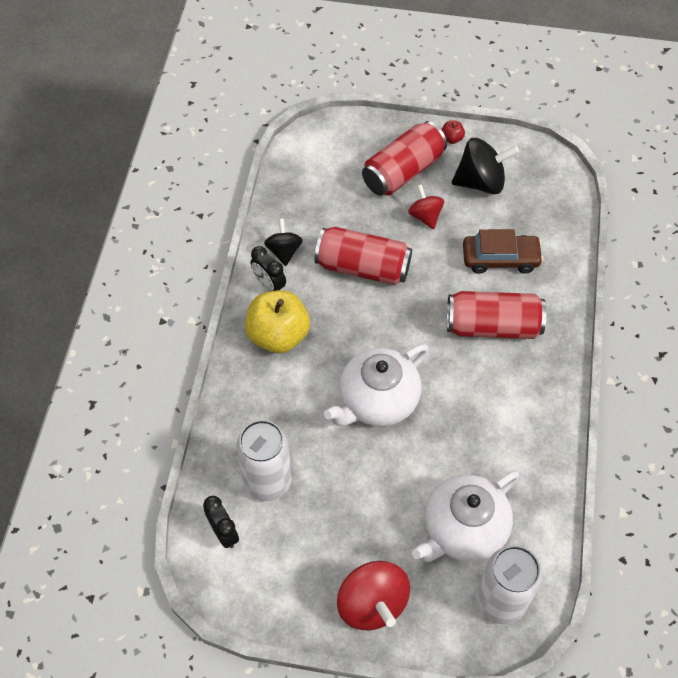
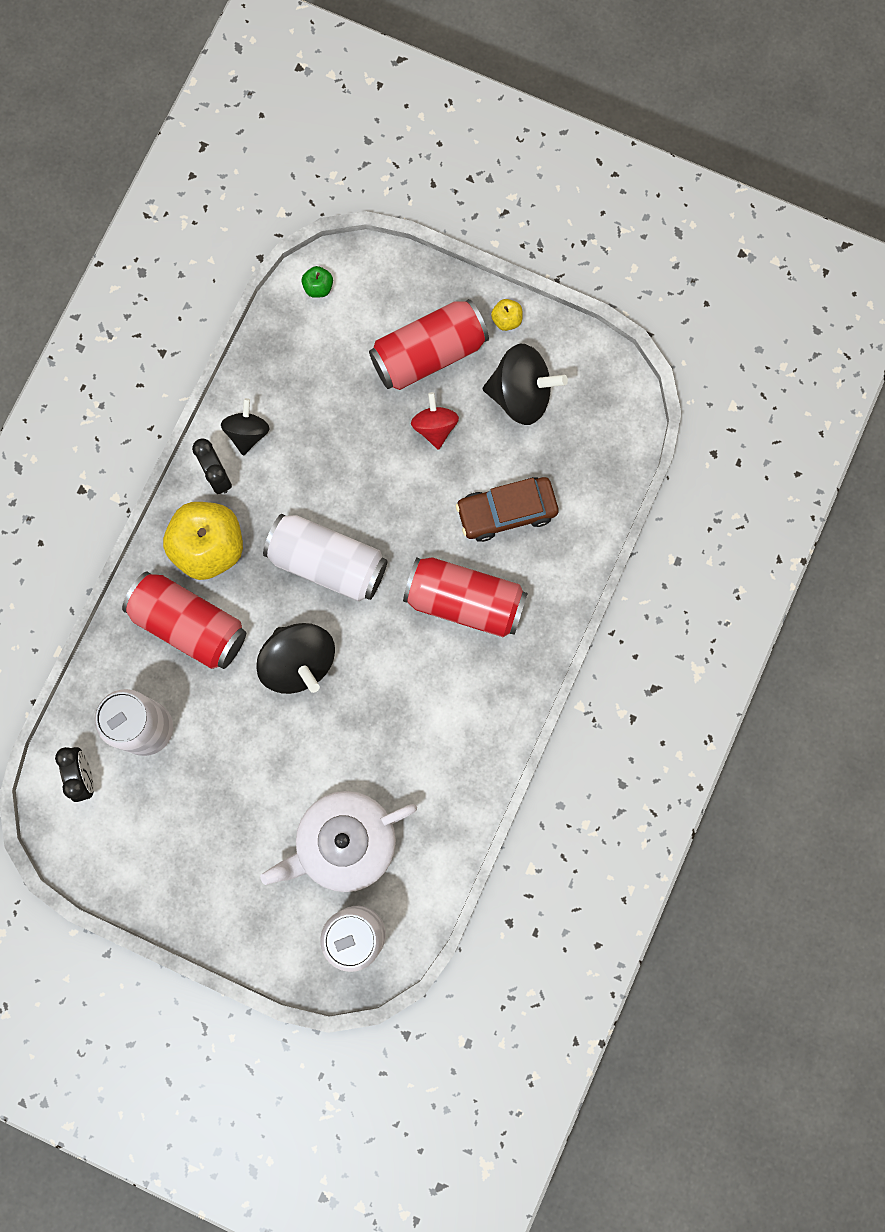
camera: 15 degrees right, 20 degrees up
red can [315,227,412,285] -> red can moved to [122,572,246,669]
white teapot [324,344,429,427] -> black spinning top [256,623,335,694]
red spinning top [337,561,410,631] -> none
red apple [442,120,465,144] -> yellow apple [491,299,523,331]
brown car [463,229,543,274] -> brown car turned 150 degrees clockwise [456,477,558,542]
none -> white can [263,514,387,601]
none -> green apple [302,266,333,298]

